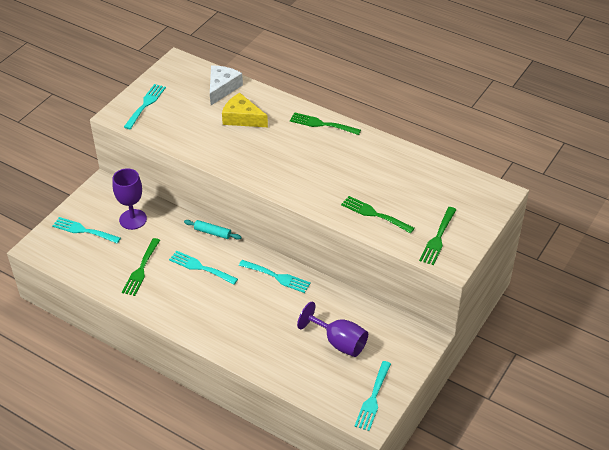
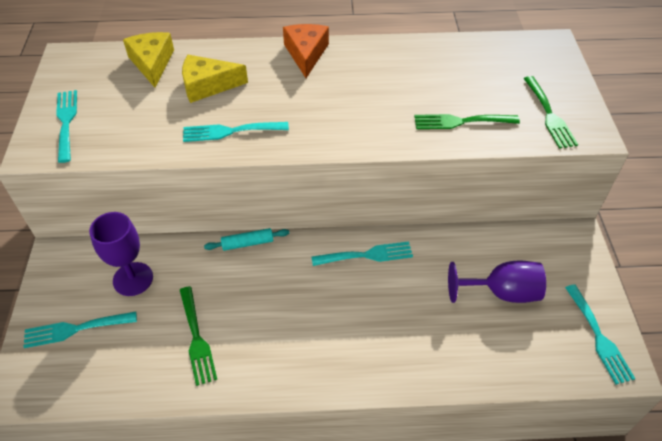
camera: 35 degrees left, 5 degrees up
turquoise fork [169,251,238,285] -> turquoise fork moved to [183,122,289,142]
white cheese [210,66,243,105] -> yellow cheese [123,32,174,88]
green fork [290,112,361,135] -> orange cheese [283,24,329,78]

